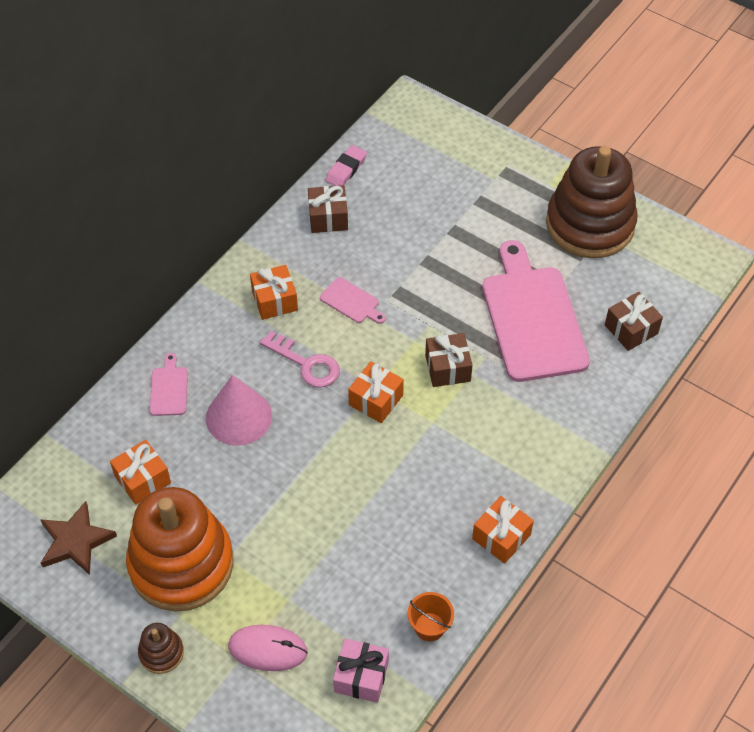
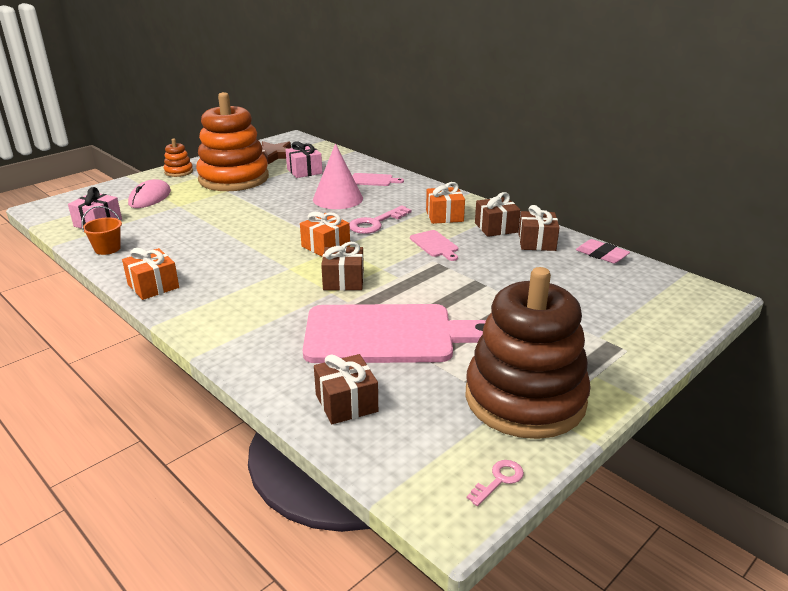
camera: 100 degrees right, 25 degrees down
orange gift [110,440,171,505] -> pink gift [286,141,322,178]
brown stacking toy [138,623,184,674] -> orange stacking toy [164,138,193,177]
pink cutting board [320,277,386,324] -> pink cutting board turned 75 degrees counterclockwise [410,230,458,261]
none -> pink key [467,460,524,506]
none -> brown gift [475,192,521,237]

